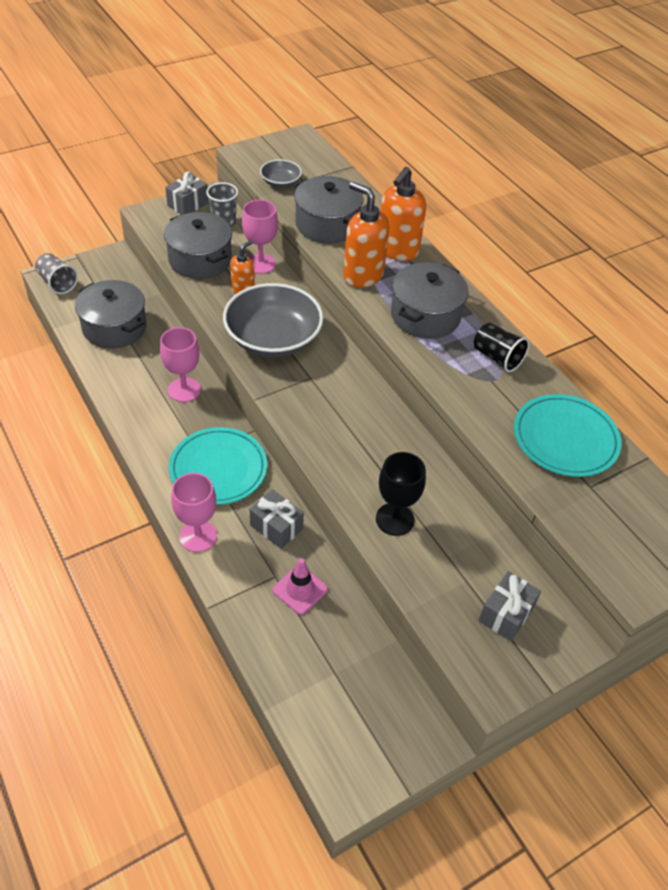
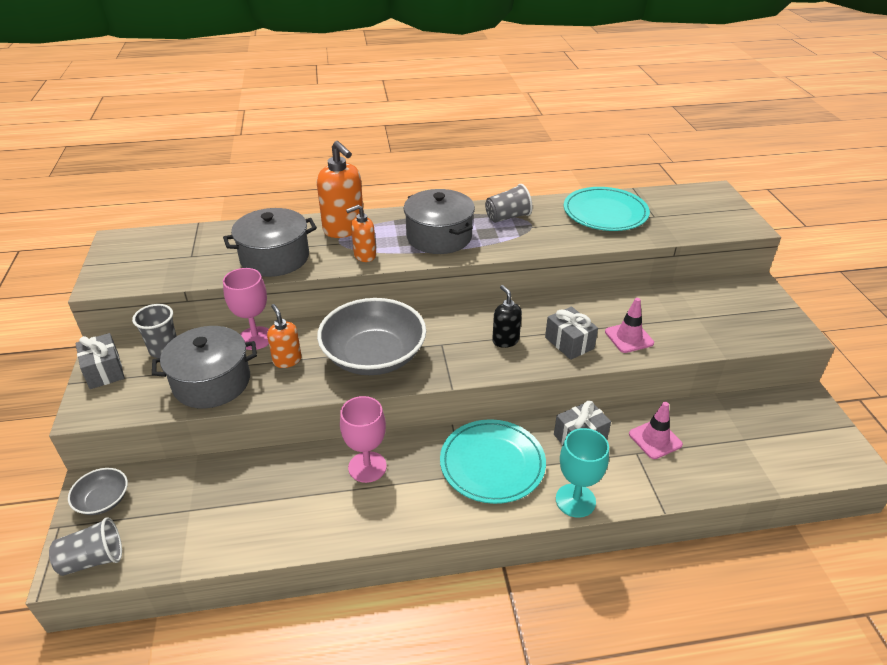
camera: 65 degrees left, 10 degrees down
grey pot [75,280,147,349] -> none
pink goblet [171,473,217,552] -> turquoise goblet [556,428,609,518]
grey bowl [260,160,302,187] -> grey bowl moved to [68,468,128,515]
orange soap dispenser [343,182,389,288] -> orange soap dispenser [346,205,376,262], size x0.58
black goblet [376,452,426,536] -> pink traffic cone [605,298,654,353]
black cup [474,323,530,372] -> grey cup [485,184,533,223]
grey gift [479,571,541,641] -> grey gift moved to [545,307,598,360]
none -> black soap dispenser [492,285,522,348]

